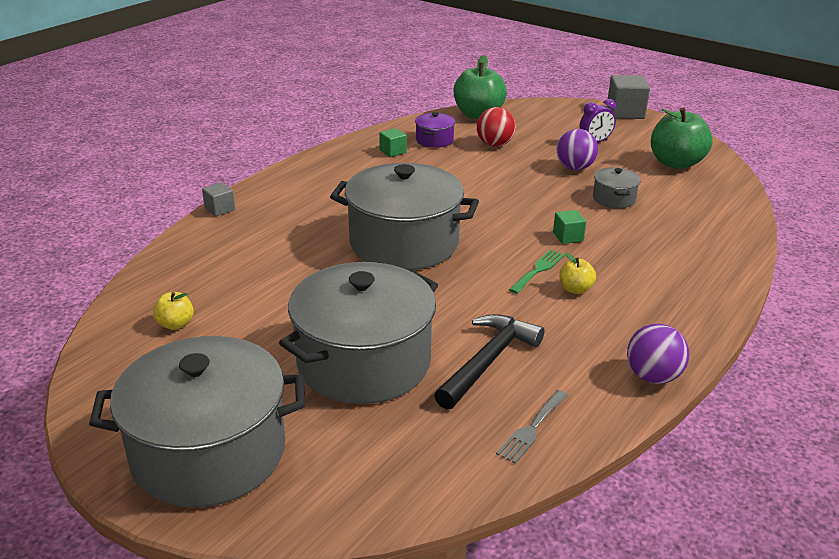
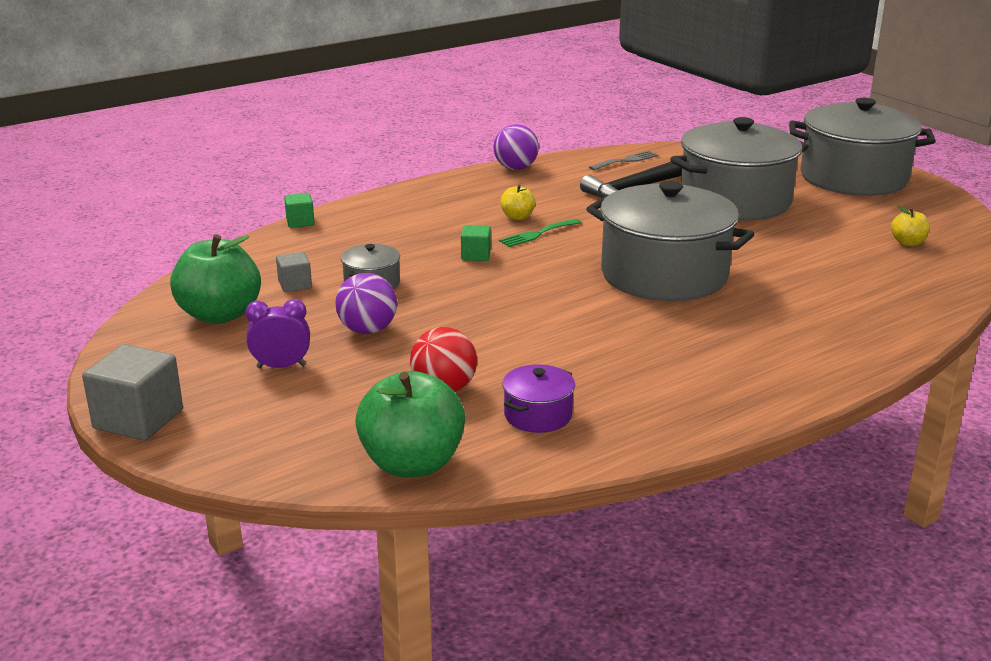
camera: 160 degrees left, 5 degrees down
grey cube [202,182,235,216] -> grey cube moved to [276,252,312,292]
green cube [379,128,407,157] -> green cube moved to [284,193,315,228]

